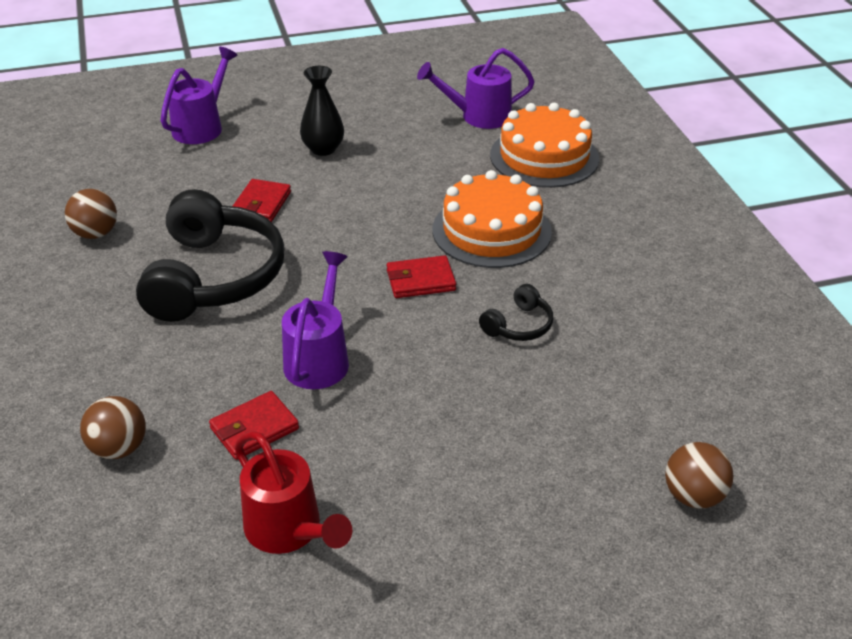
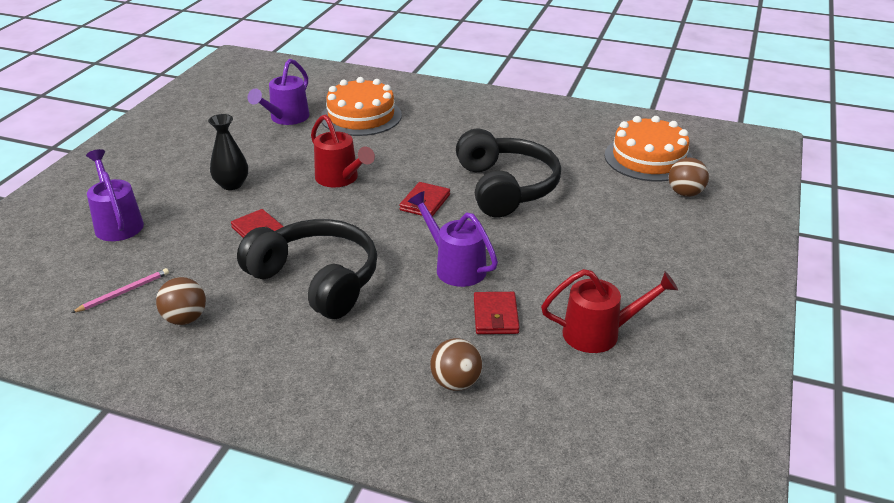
camera: 55 degrees left, 5 degrees down
orange cake [432,170,552,268] -> orange cake moved to [604,116,693,182]
black headphones [479,284,553,341] -> black headphones [456,129,561,217], size x2.28
none -> pink pencil [71,268,169,313]
none -> red watering can [311,114,375,188]

